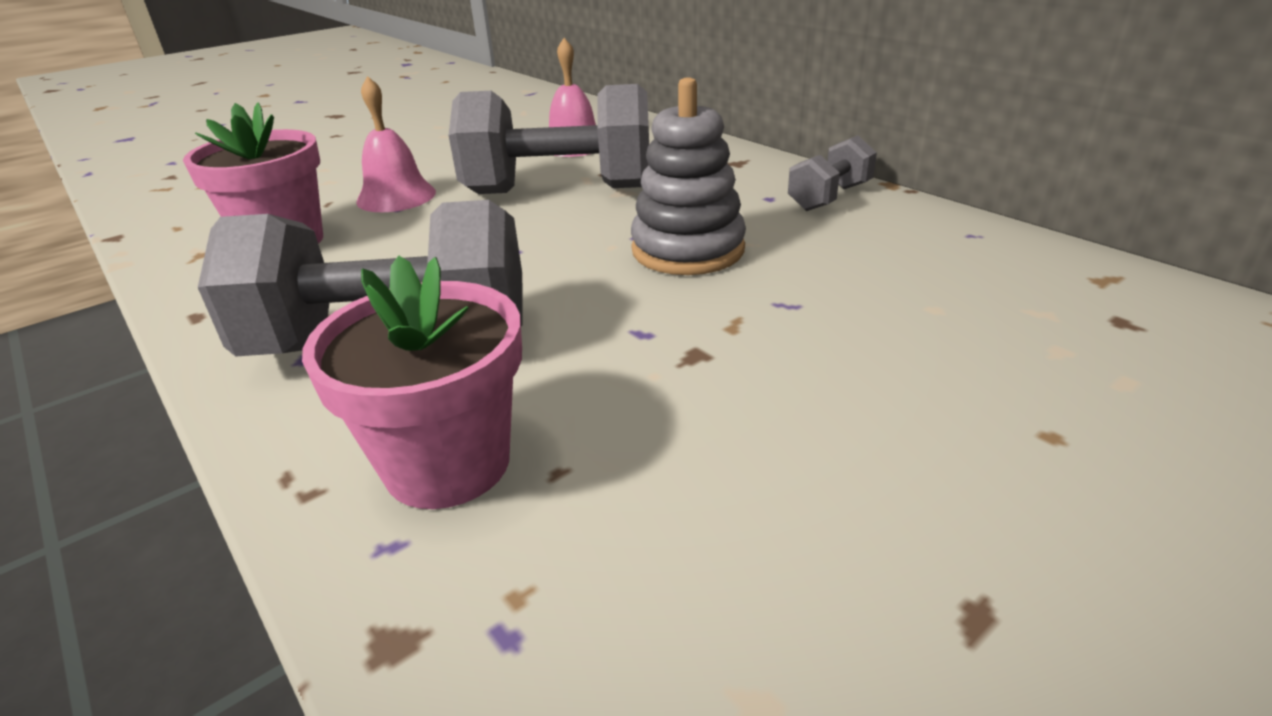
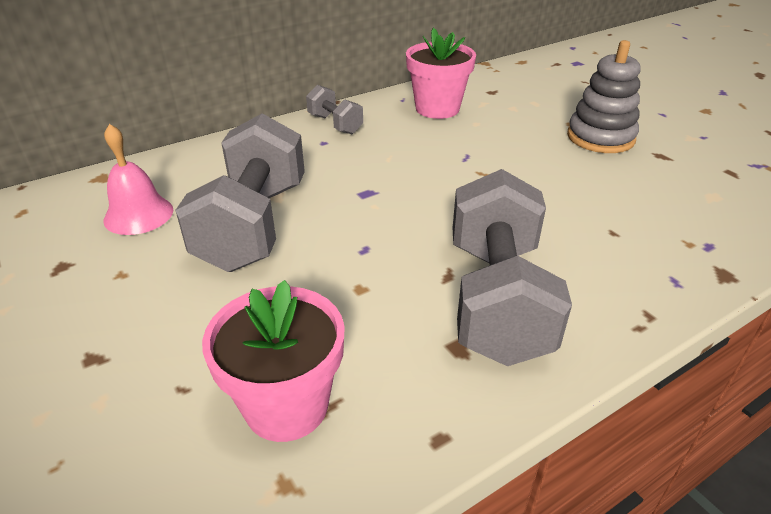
camera: 85 degrees left, 5 degrees up
pink flower pot [302,256,522,509] -> pink flower pot moved to [406,28,476,119]
pink bell [356,76,436,212] -> none
grey stacking toy [631,77,746,275] -> grey stacking toy moved to [567,40,641,153]

